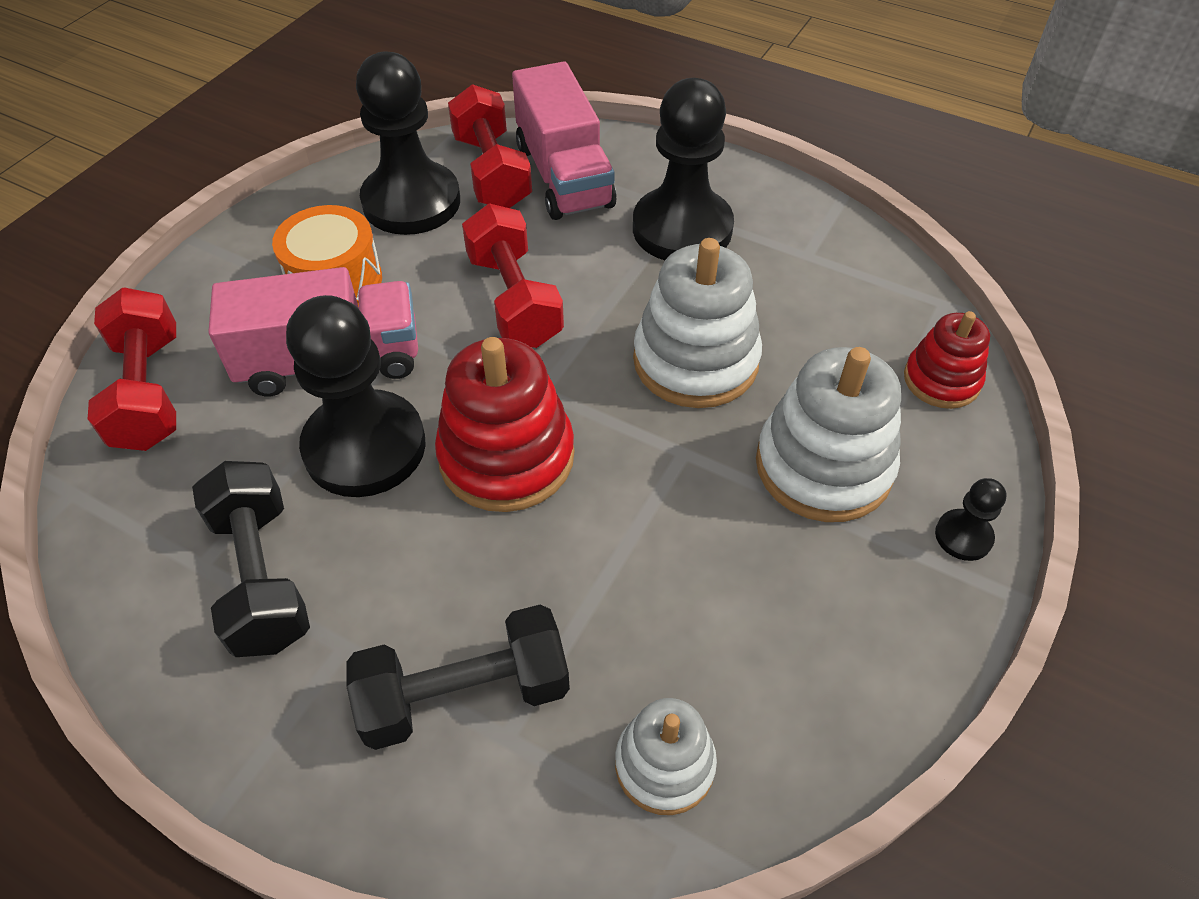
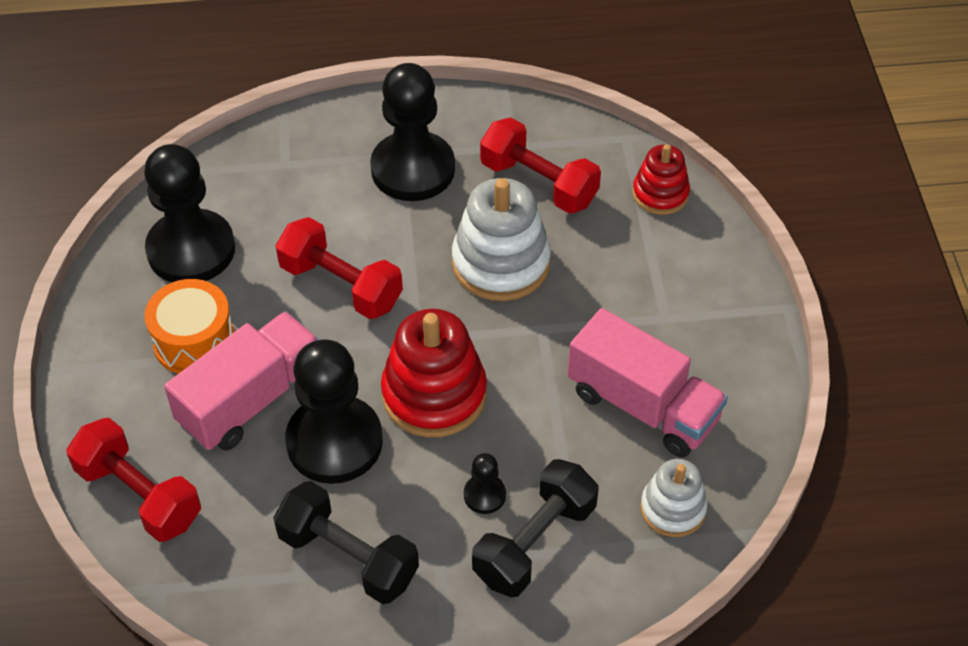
camera: 35 degrees left, 0 degrees up
red dumbbell [448,84,532,208] -> red dumbbell moved to [480,118,601,214]
pink truck [512,61,617,220] -> pink truck moved to [568,308,728,458]
white stacking toy [756,347,901,522] -> none
black pawn [935,478,1006,561] -> black pawn moved to [464,453,506,514]

